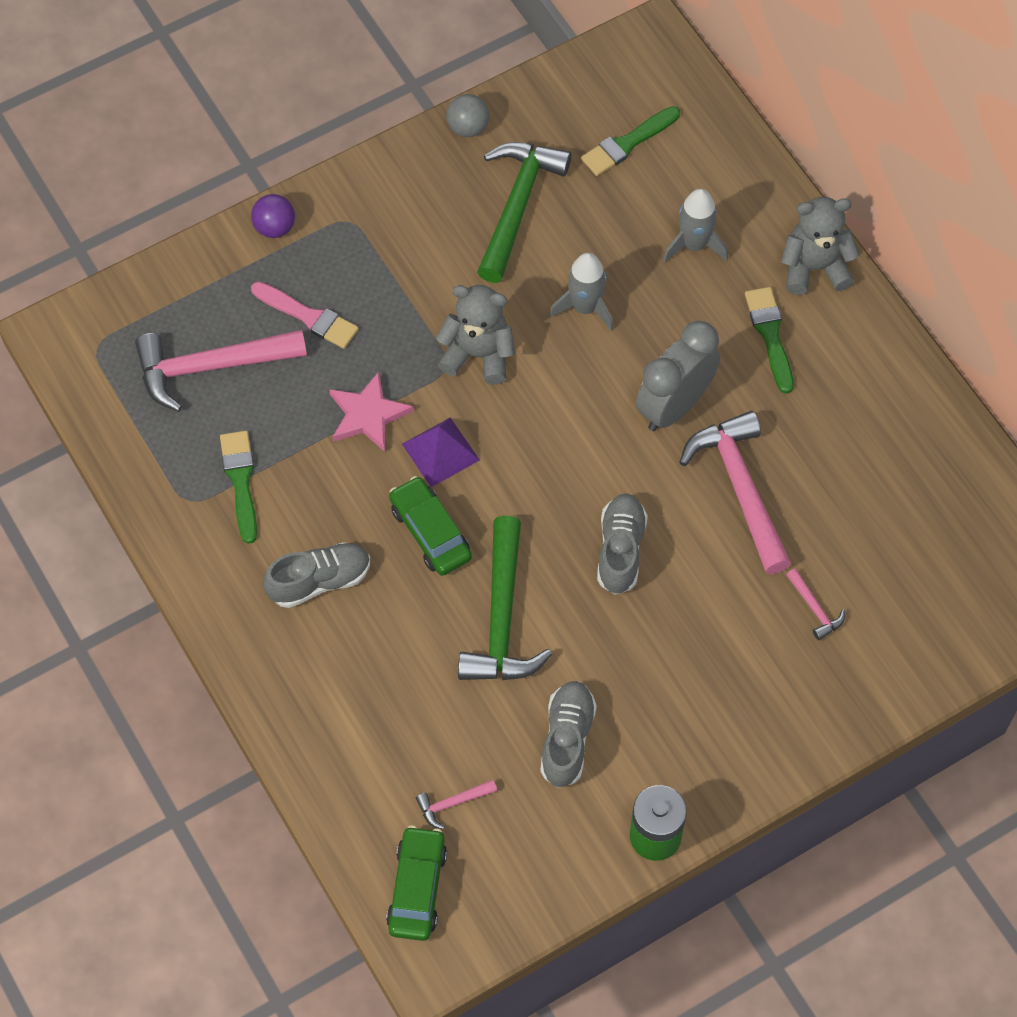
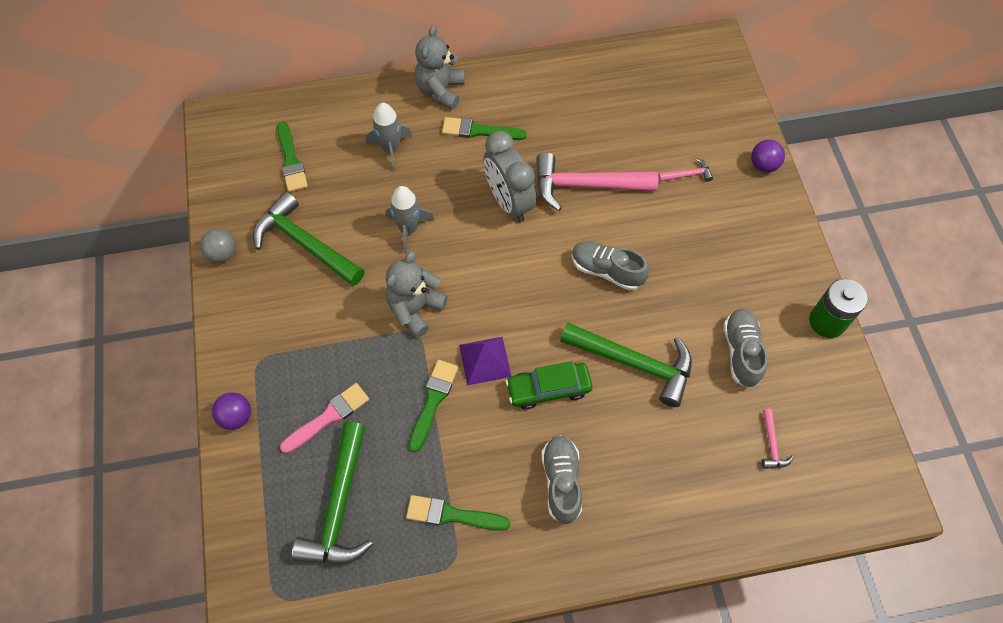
camera: 70 degrees left, 0 degrees up
pink hammer [135,330,307,412] -> green hammer [292,421,373,565]
pink star [329,371,414,452] -> green brush [409,360,458,452]
green car [386,826,447,941] -> none
grey shoe [540,681,597,788] -> grey shoe turned 60 degrees clockwise [723,309,768,388]
none -> purple ball [751,140,785,173]

